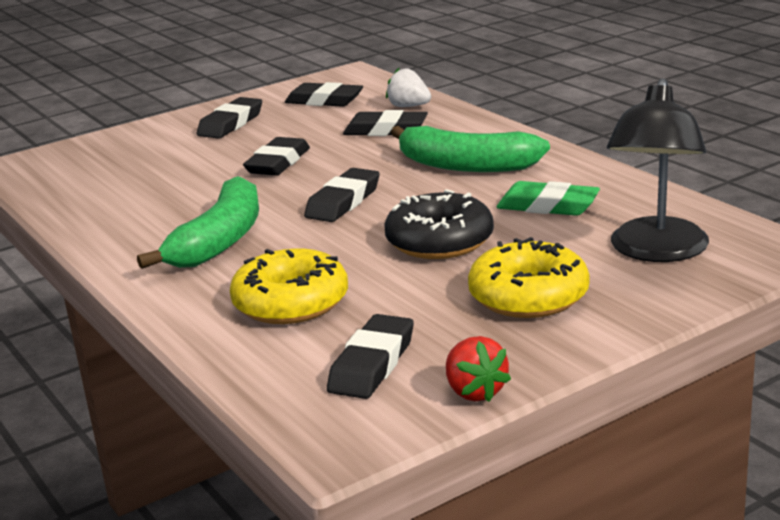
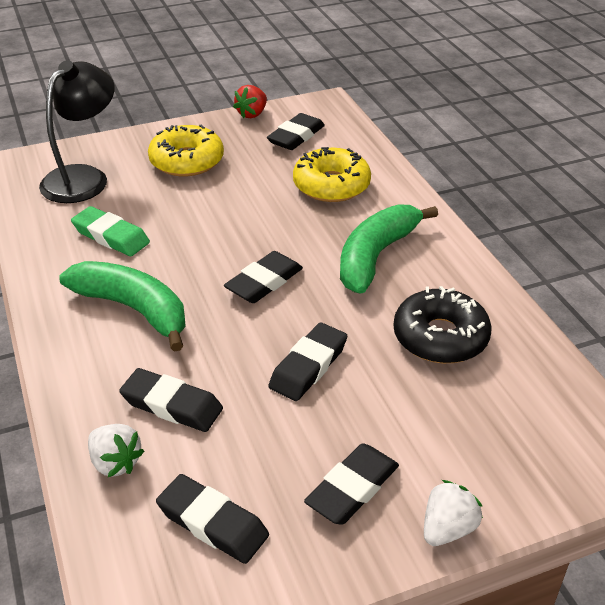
camera: 170 degrees left, 15 degrees up
black donut [385,189,494,259] -> black donut moved to [393,286,492,363]
red strawberry [446,336,511,402] -> red strawberry turned 135 degrees counterclockwise [233,85,267,119]
none -> white strawberry [424,480,483,546]

